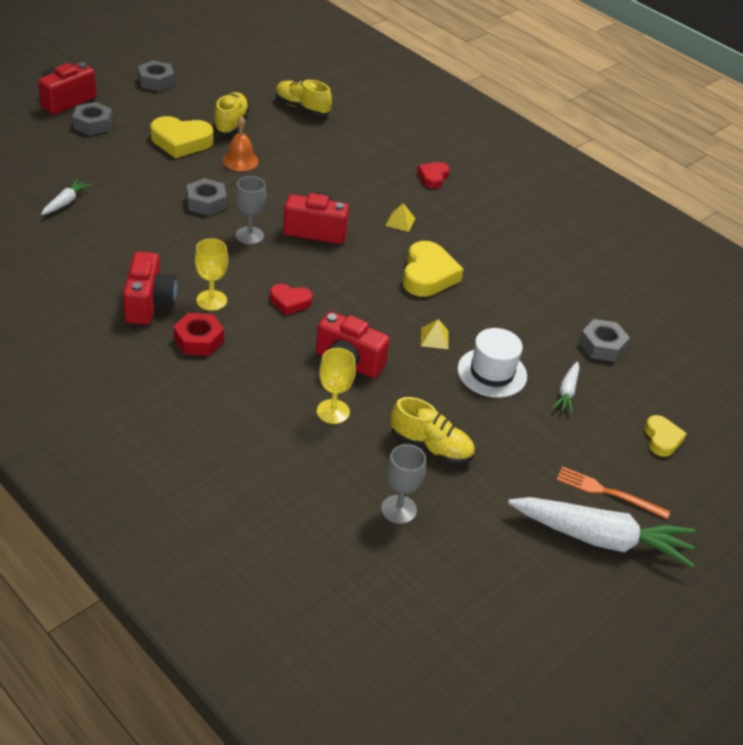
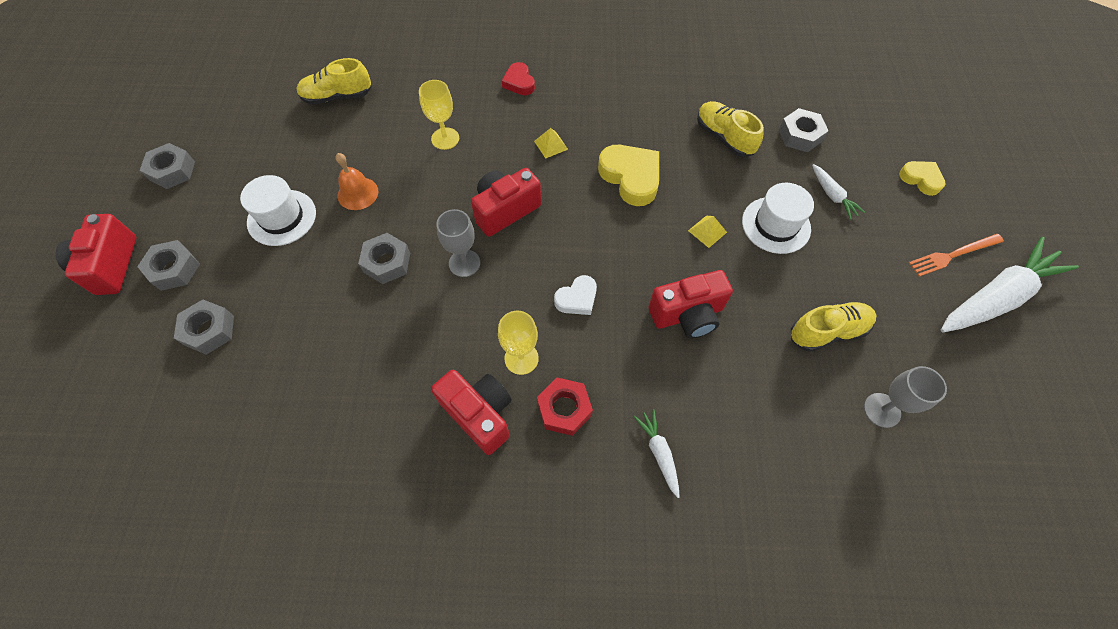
camera: 40 degrees left, 20 degrees up
white carrot [41,179,91,215] -> white carrot moved to [634,409,680,498]
yellow heart [151,116,213,158] -> white hat [240,175,316,246]
yellow shoe [213,92,250,135] -> yellow shoe moved to [697,101,764,157]
red heart [270,284,313,315] -> white heart [554,275,597,315]
yellow goblet [317,348,356,424] -> yellow goblet moved to [419,80,459,150]
none -> grey nut [174,300,234,355]

